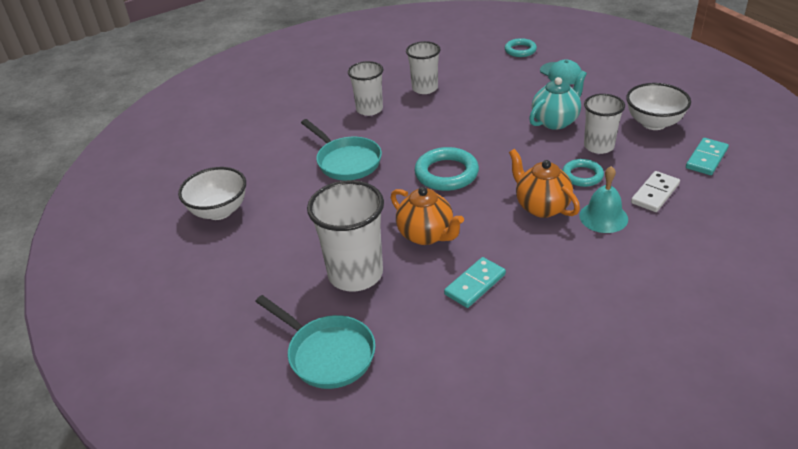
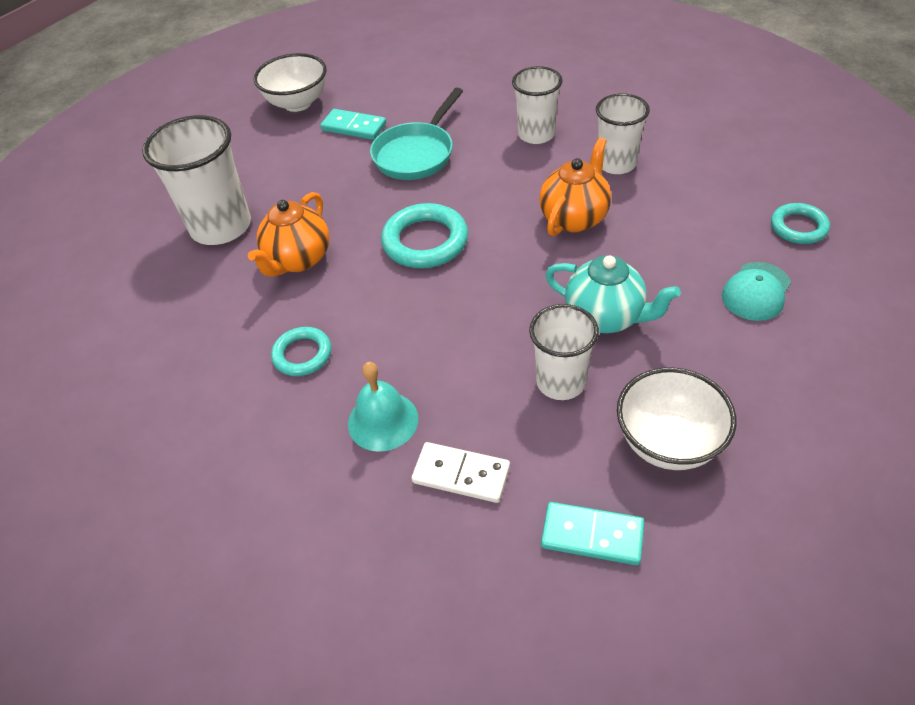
camera: 70 degrees right, 10 degrees up
turquoise pan [255,295,375,389] -> none
turquoise domino [444,257,506,308] -> turquoise domino moved to [320,109,386,140]
orange teapot [509,149,580,218] -> orange teapot moved to [539,138,611,236]
turquoise ring [562,159,604,187] -> turquoise ring moved to [271,327,331,376]

